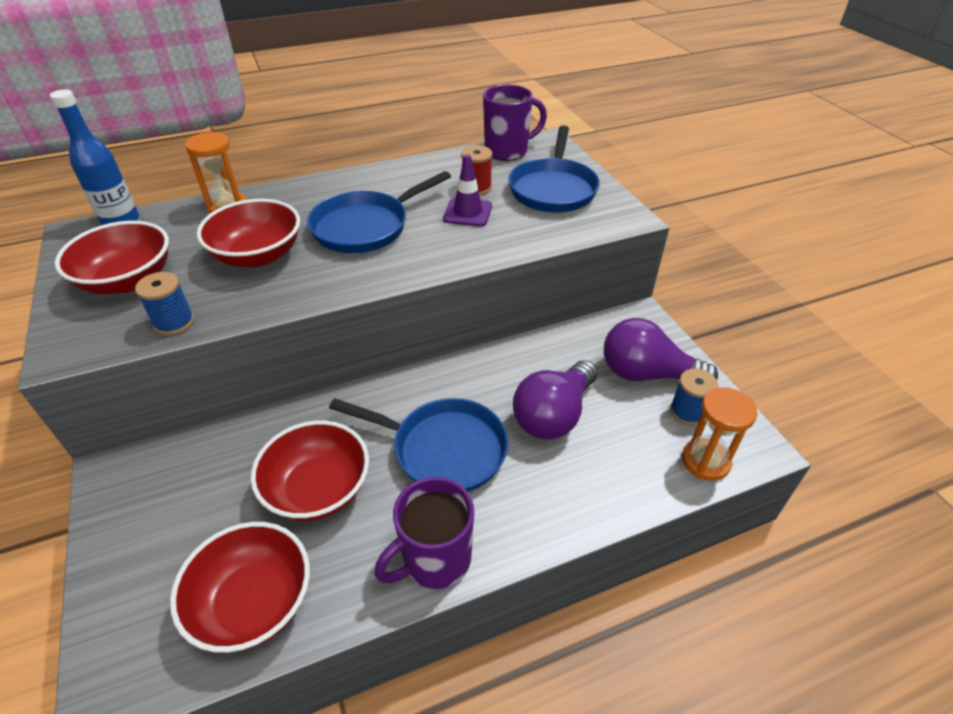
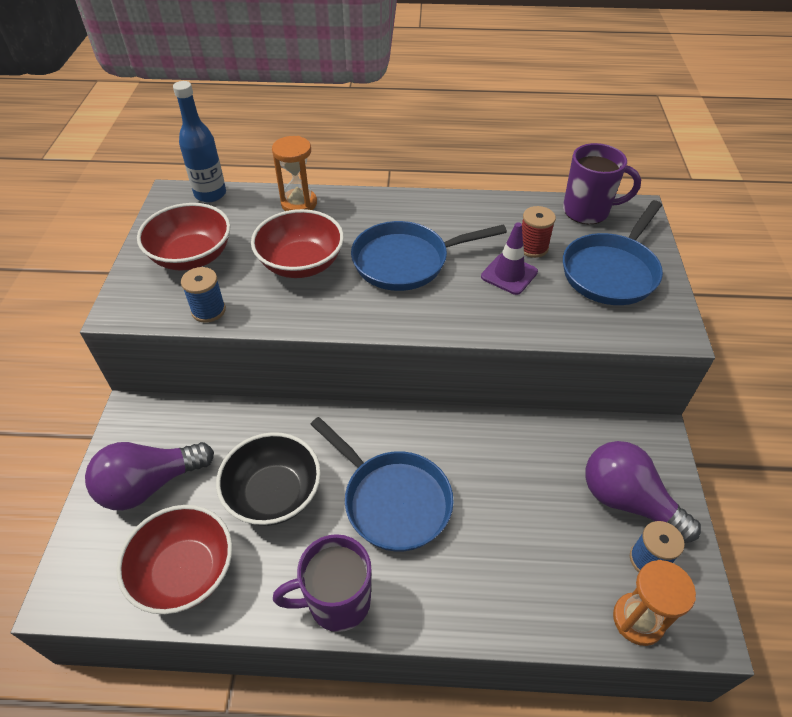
camera: 25 degrees right, 5 degrees up
red bowl [251,421,369,521] -> black bowl [216,432,321,526]
purple light bulb [513,360,598,440] -> purple light bulb moved to [85,442,214,510]

